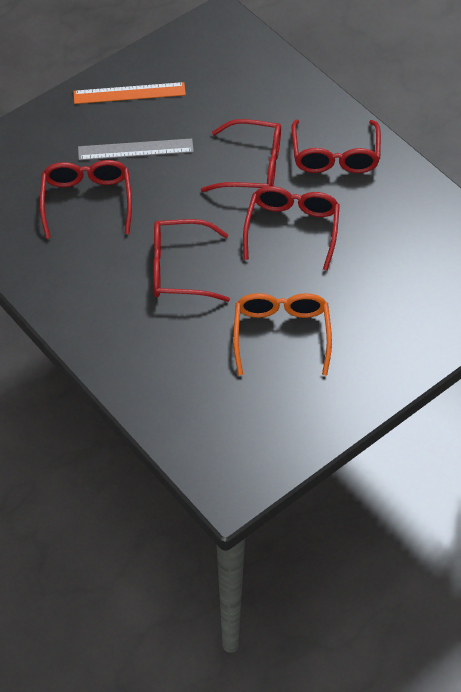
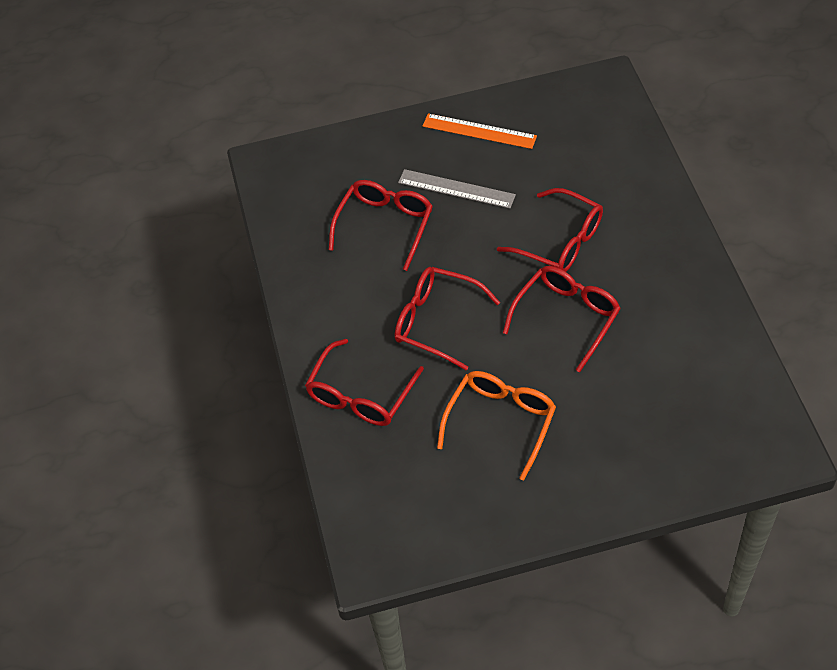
camera: 30 degrees right, 0 degrees up
red glasses [292,119,381,173] -> red glasses moved to [305,339,424,426]

